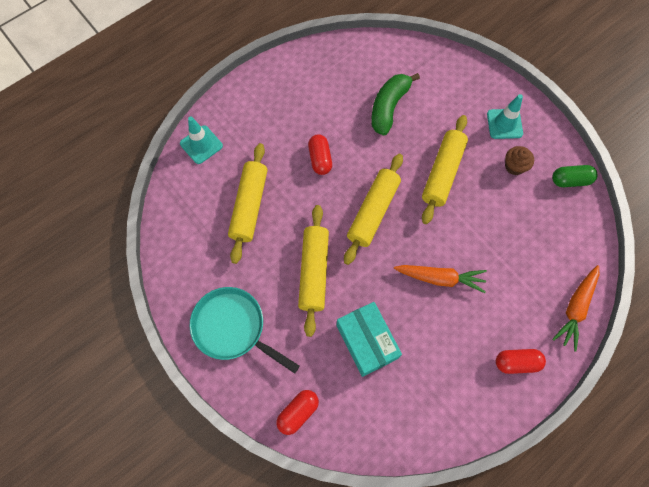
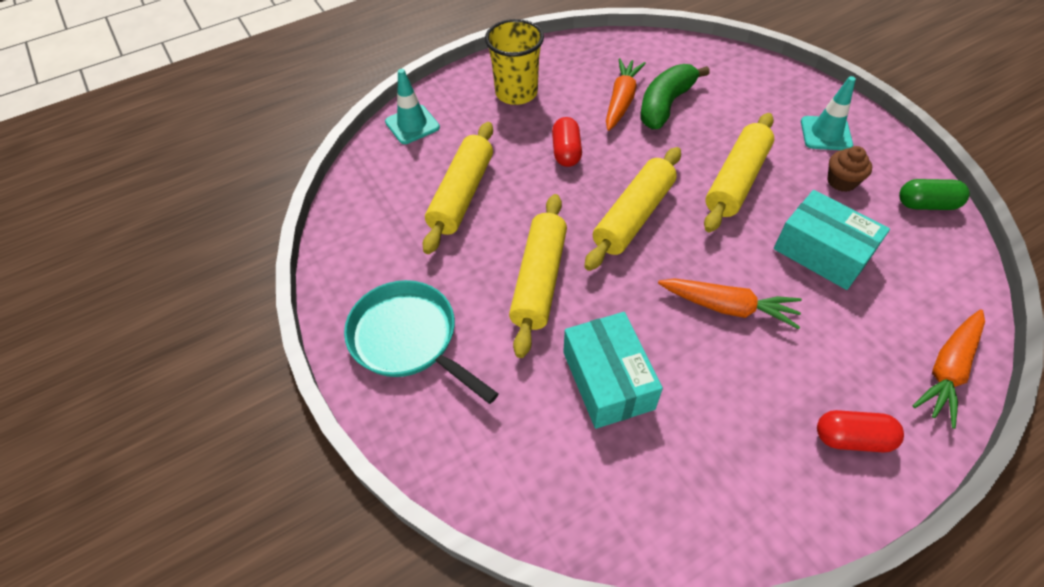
camera: 10 degrees right, 15 degrees down
red capsule [276,390,319,435] -> none
none -> yellow cup [485,19,544,105]
none -> orange carrot [606,58,646,131]
none -> turquoise box [774,190,890,290]

